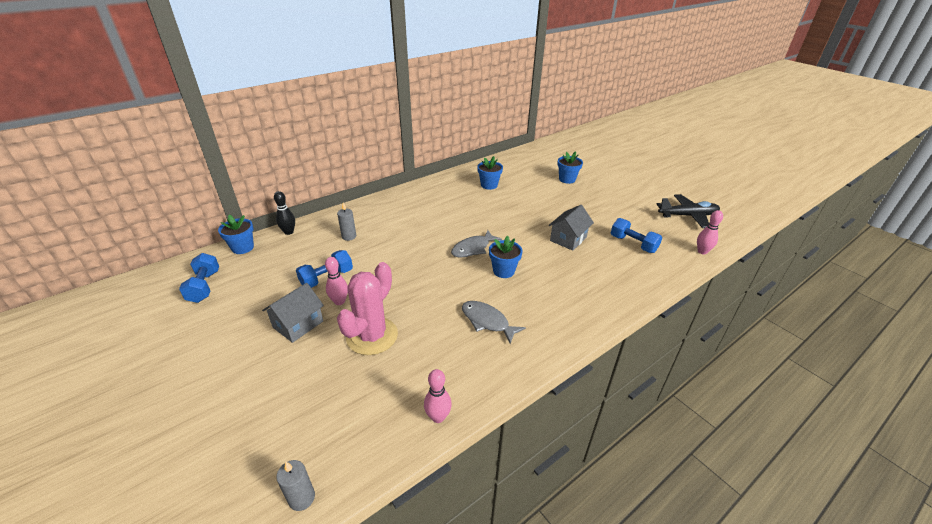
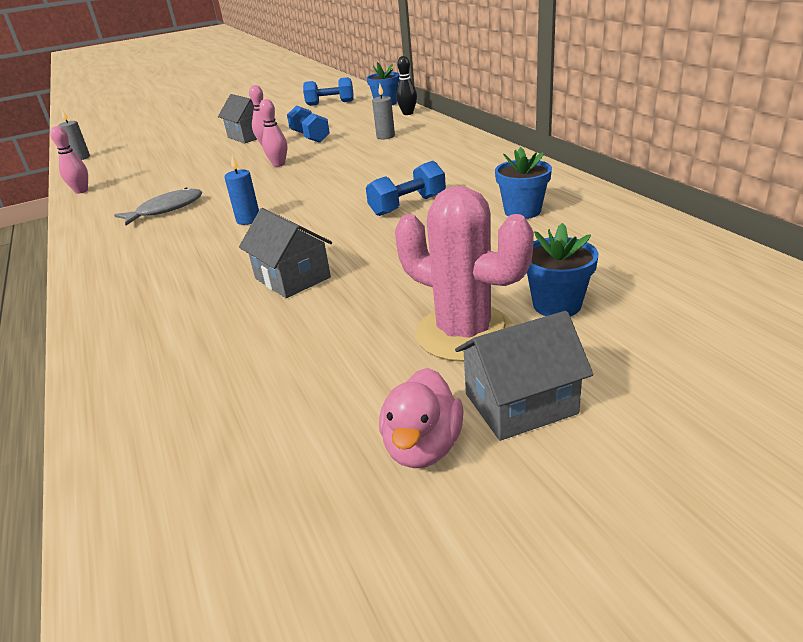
camera: 105 degrees right, 5 degrees down
pink cactus [337,262,398,355] -> pink cactus moved to [395,186,534,362]
grey fish [451,230,502,258] -> none
blue flower pot [489,236,523,278] -> blue candle [224,155,259,225]
blue dumbbell [611,218,662,253] -> blue dumbbell moved to [366,161,446,216]
black plane [656,194,720,228] -> none
pink bowling pin [697,210,723,255] -> pink bowling pin moved to [259,99,287,167]
none -> pink duck [379,368,464,468]
none -> grey house [455,311,594,441]

